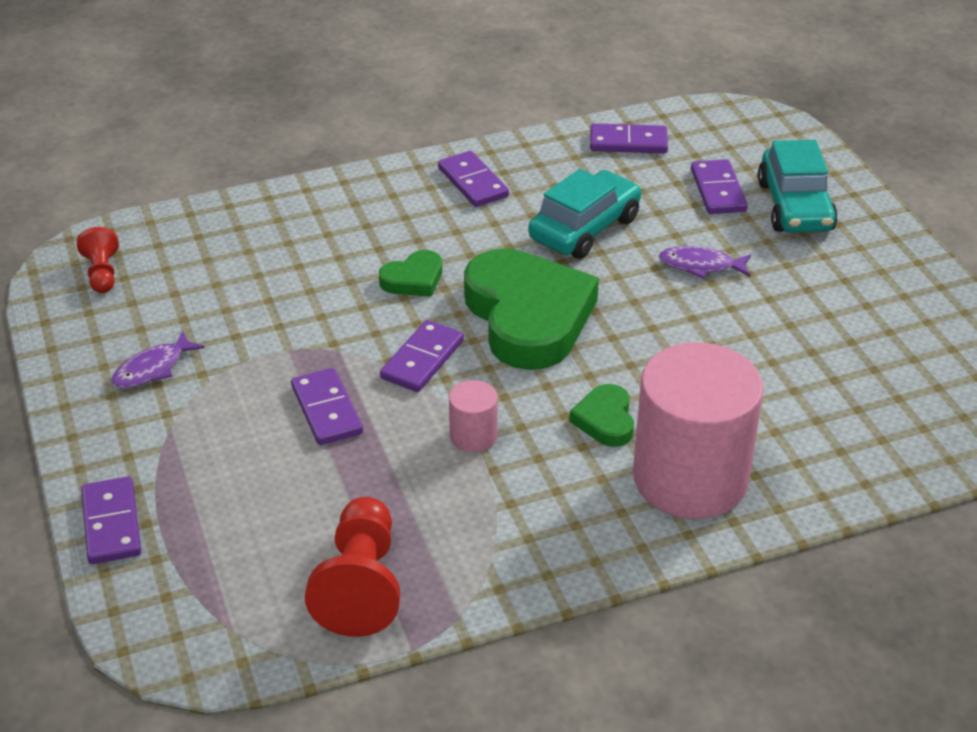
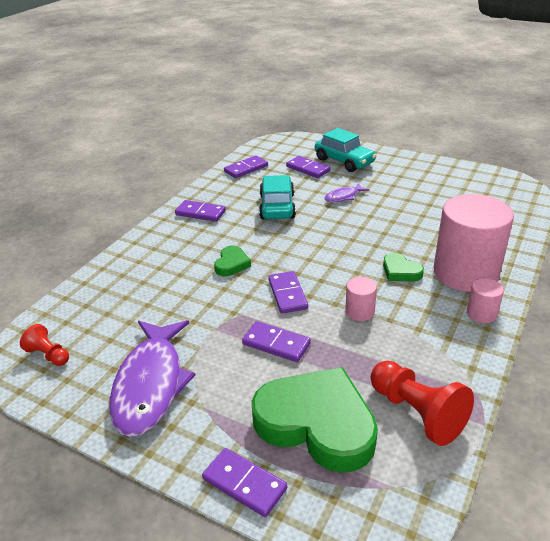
camera: 40 degrees left, 5 degrees down
purple fish [111,331,205,388] -> purple fish [110,320,195,437], size x2.17
green heart [464,248,599,370] -> green heart moved to [252,367,378,473]
none -> pink cylinder [467,278,504,323]

